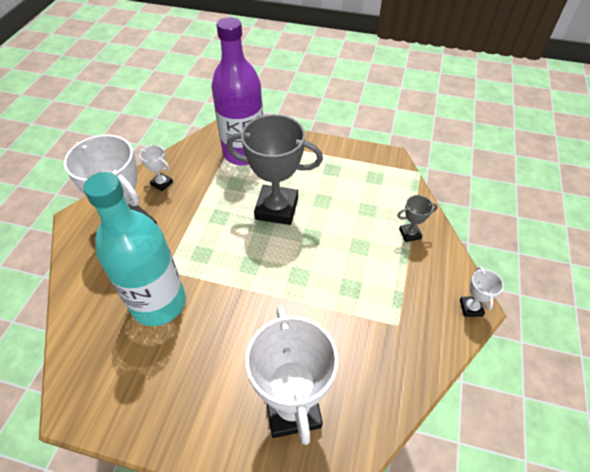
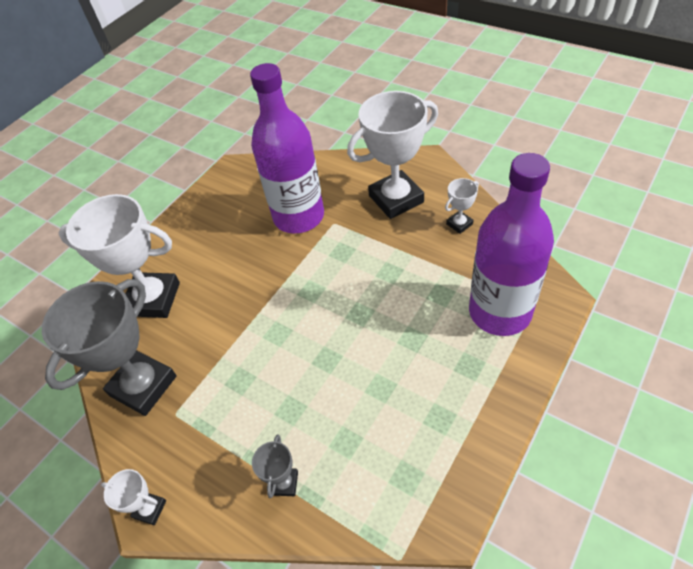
camera: 115 degrees right, 0 degrees up
turquoise bottle [83,172,186,326] -> purple bottle [250,63,324,234]
grey trophy [226,114,323,225] -> grey trophy moved to [42,279,177,416]

